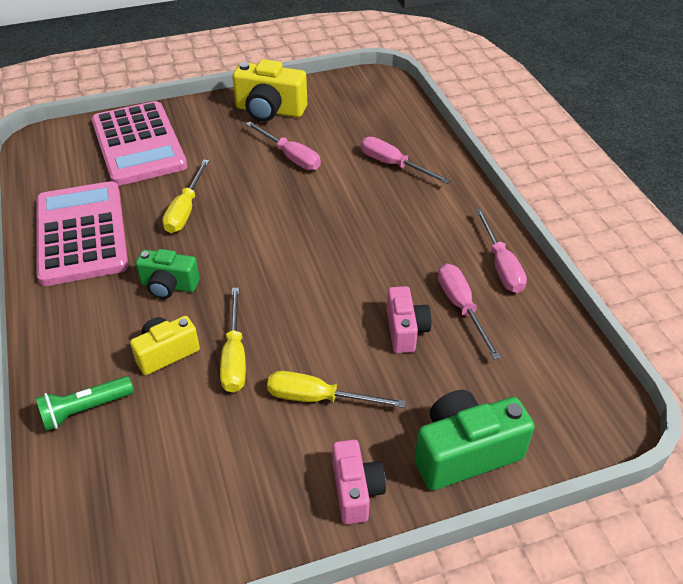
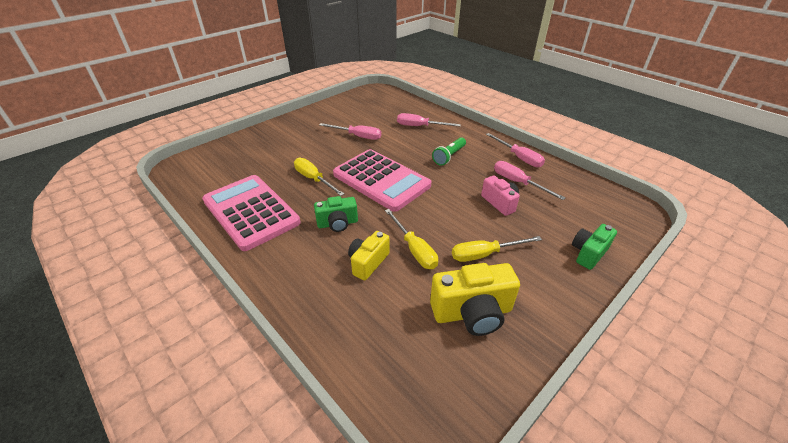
camera: 25 degrees left, 5 degrees down
green flashlight [36,376,134,431] -> green flashlight moved to [432,137,466,166]
pink calculator [91,101,187,186] -> pink calculator moved to [333,149,431,212]
yellow screwdriver [162,160,209,233] -> yellow screwdriver turned 150 degrees clockwise [294,158,344,196]
yellow camera [232,59,307,121] -> yellow camera moved to [430,263,520,336]
pink camera [332,440,386,524] -> none
green camera [414,390,535,490] -> green camera [572,224,617,270], size x0.64

